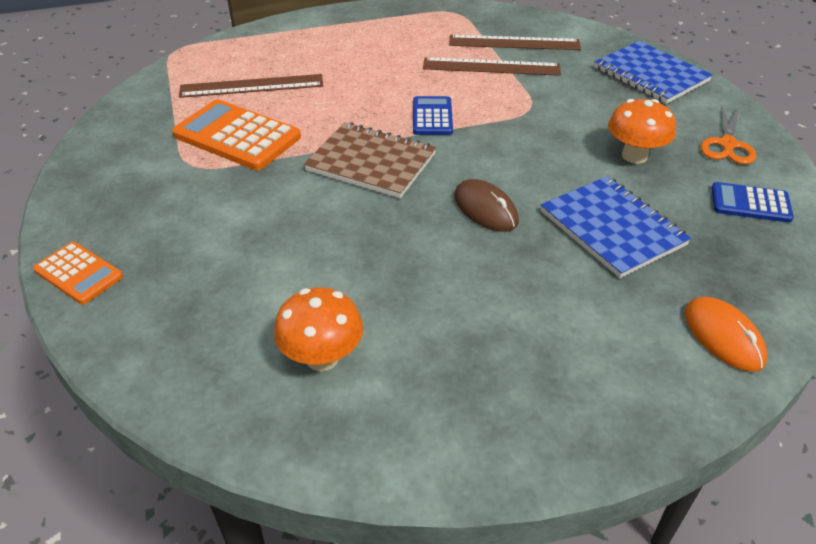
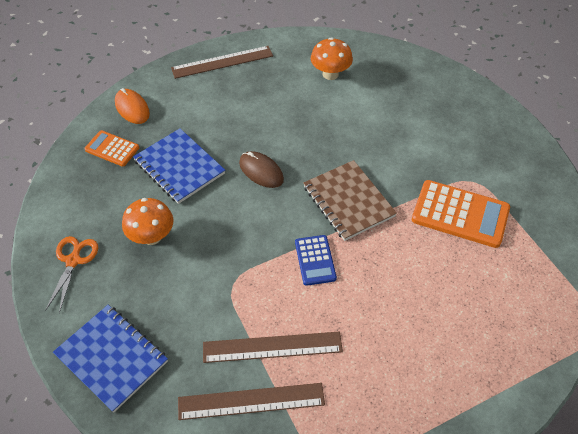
camera: 170 degrees right, 10 degrees up
orange calculator [33,242,123,304] -> orange calculator moved to [84,130,139,167]
brown ruler [179,74,323,98] -> brown ruler moved to [171,46,273,79]
brown notebook [304,122,436,198] -> brown notebook turned 45 degrees clockwise [303,160,397,241]
blue calculator [712,182,794,223] -> none

